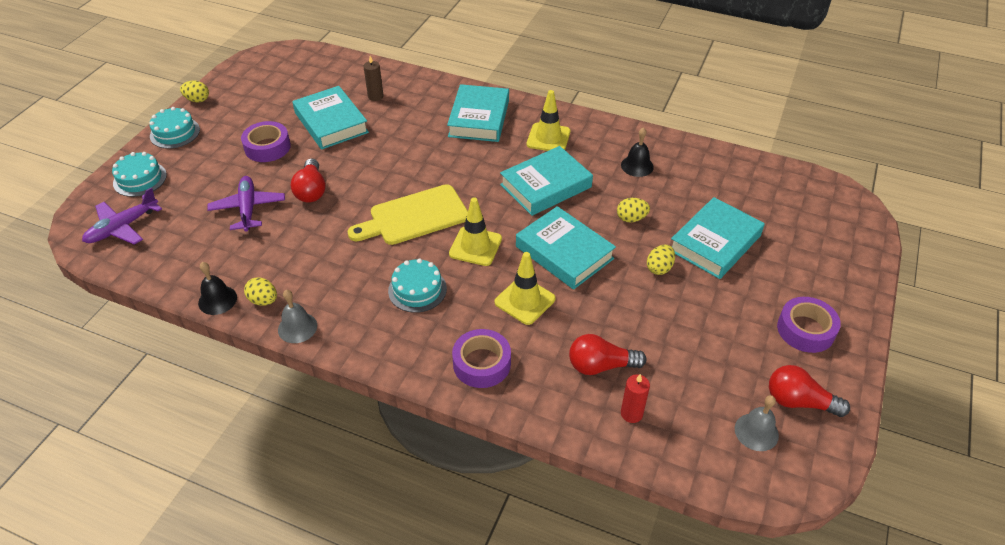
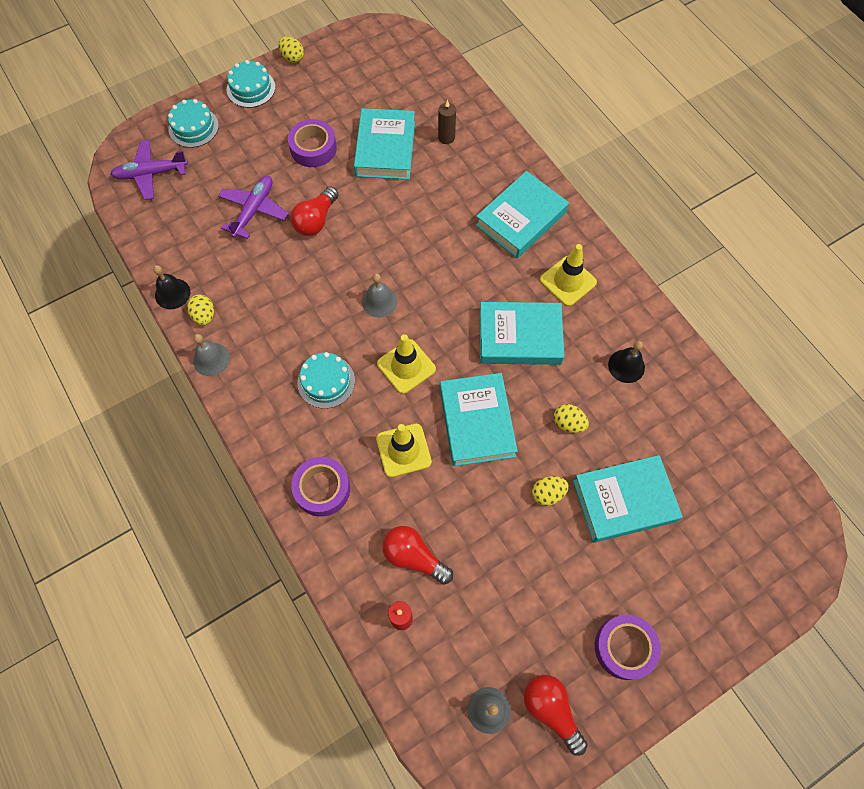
camera: 35 degrees right, 20 degrees up
yellow cutting board [347,184,468,245] -> grey bell [362,273,397,317]

